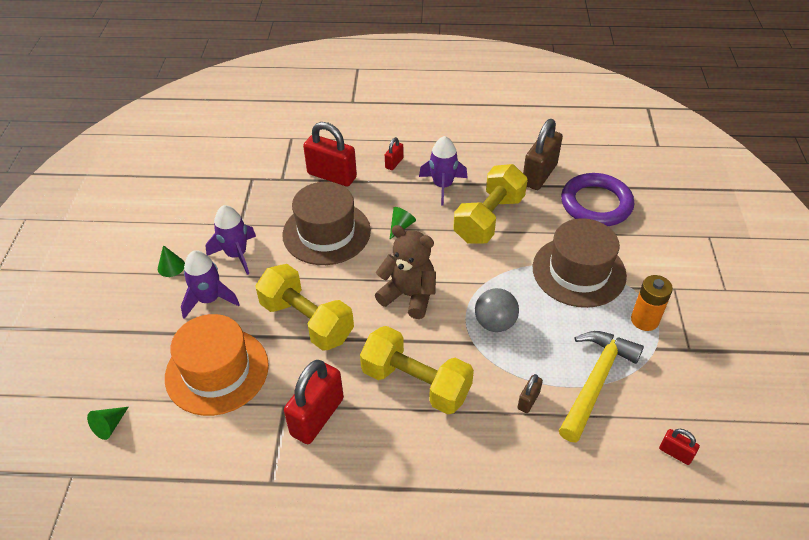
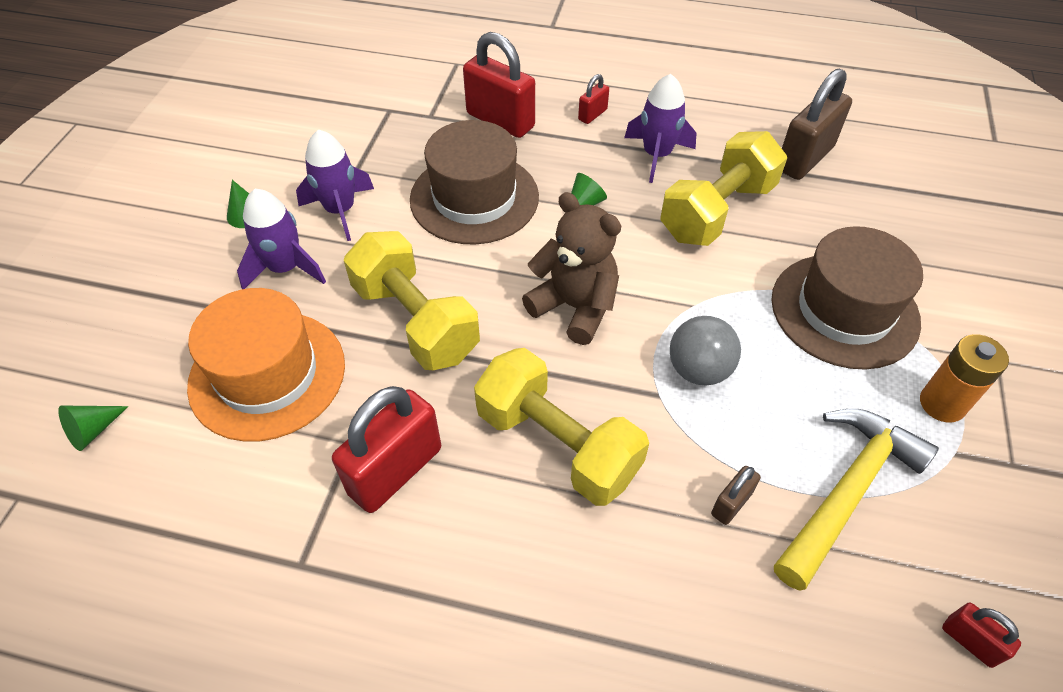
camera: 10 degrees right, 5 degrees up
purple ring [561,173,634,226] -> none

